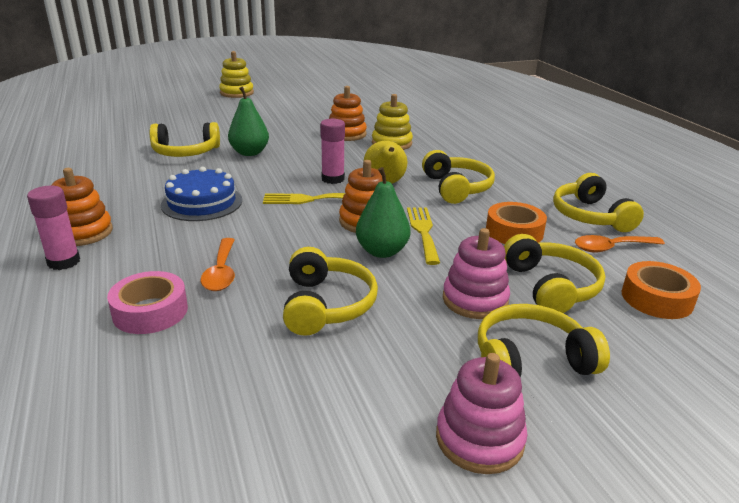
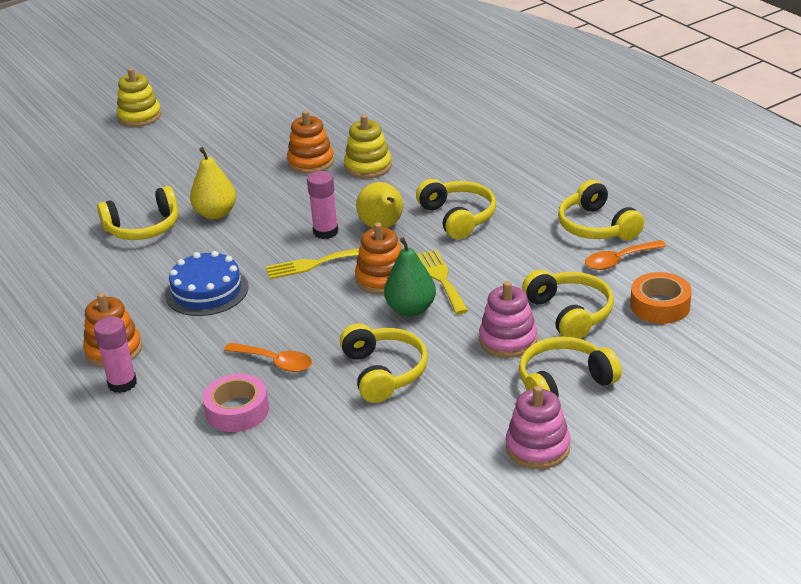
camera: 10 degrees left, 5 degrees up
orange spoon [200,238,235,291] -> orange spoon turned 45 degrees counterclockwise [224,343,312,372]
green pear [228,87,269,156] -> yellow pear [190,147,236,219]
orange tape [486,202,547,244] -> none

